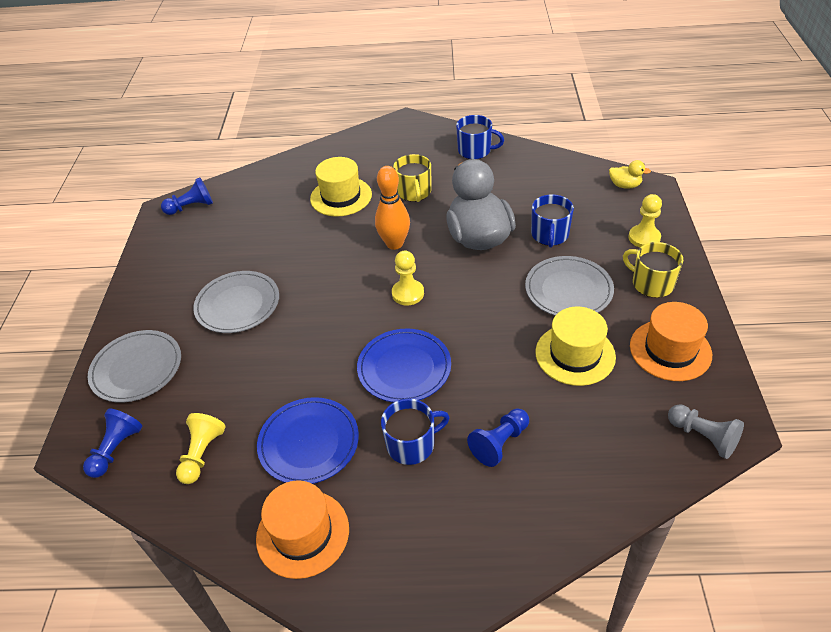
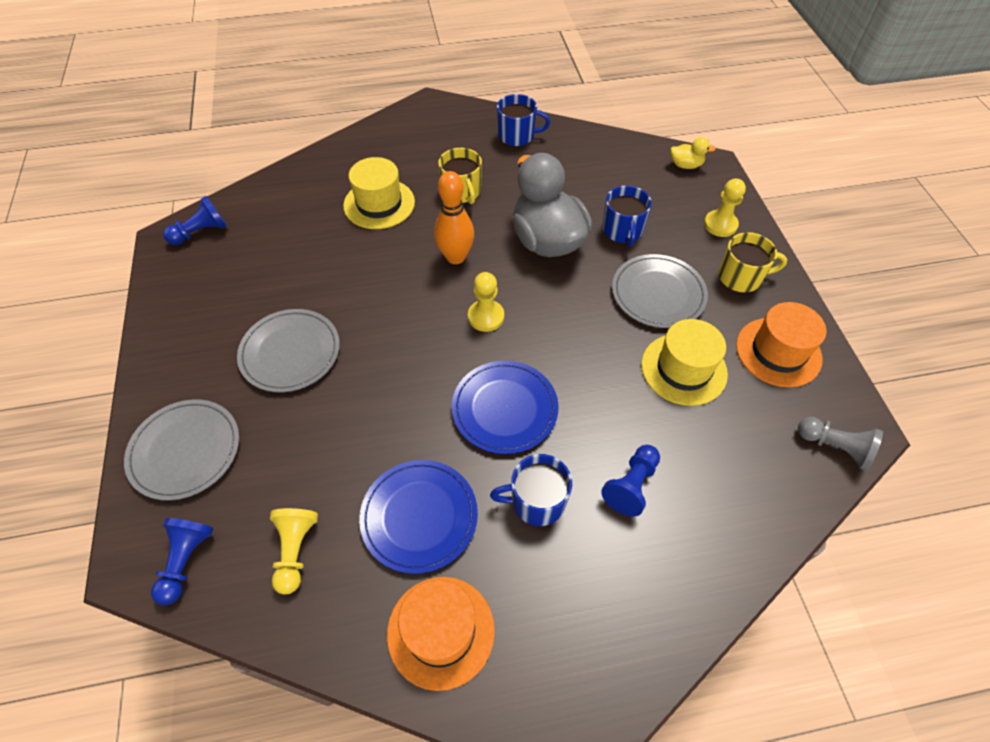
camera: 15 degrees left, 10 degrees up
blue mug [381,399,450,465] -> blue mug turned 150 degrees counterclockwise [490,454,572,526]
yellow mug [623,242,683,298] -> yellow mug turned 150 degrees clockwise [718,232,787,293]

